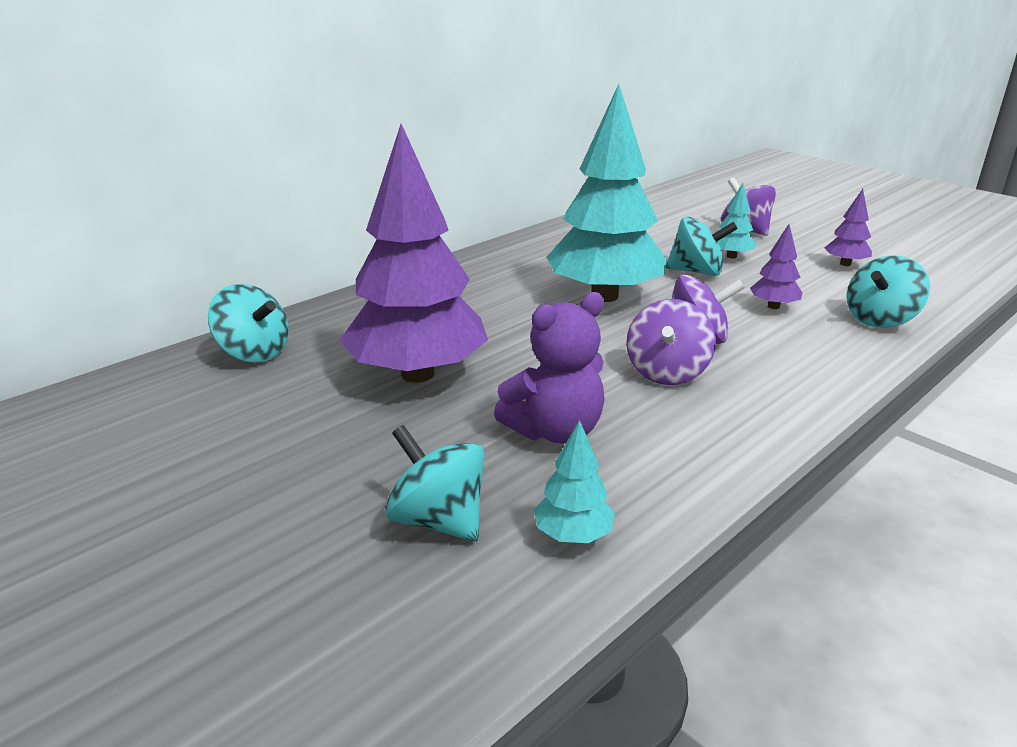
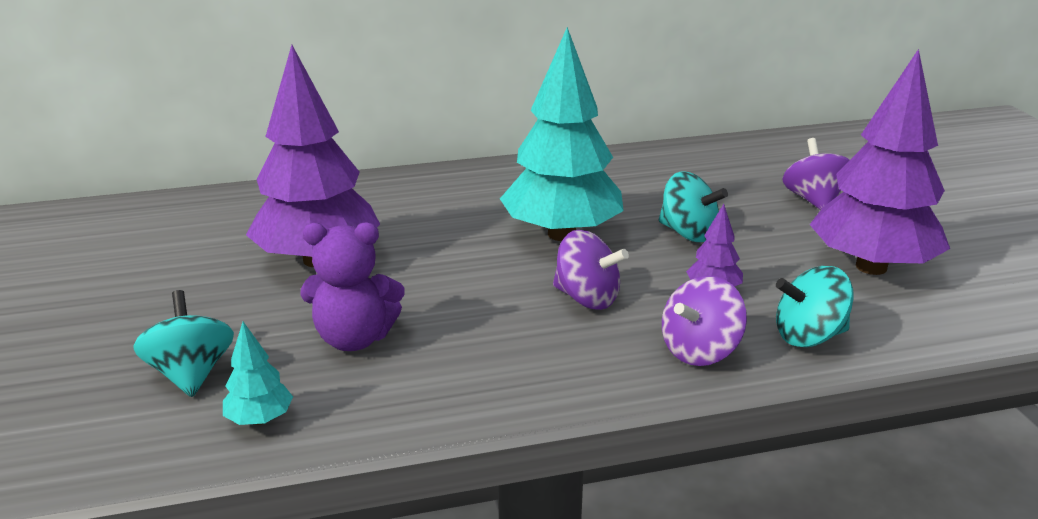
camera: 30 degrees right, 0 degrees up
turquoise spinning top [208,284,289,363] -> none
purple spinning top [626,299,716,385] -> purple spinning top moved to [662,276,747,366]
turquoise tree [718,183,757,258] -> none
purple tree [825,189,872,266] -> purple tree [809,49,950,275], size x2.40

